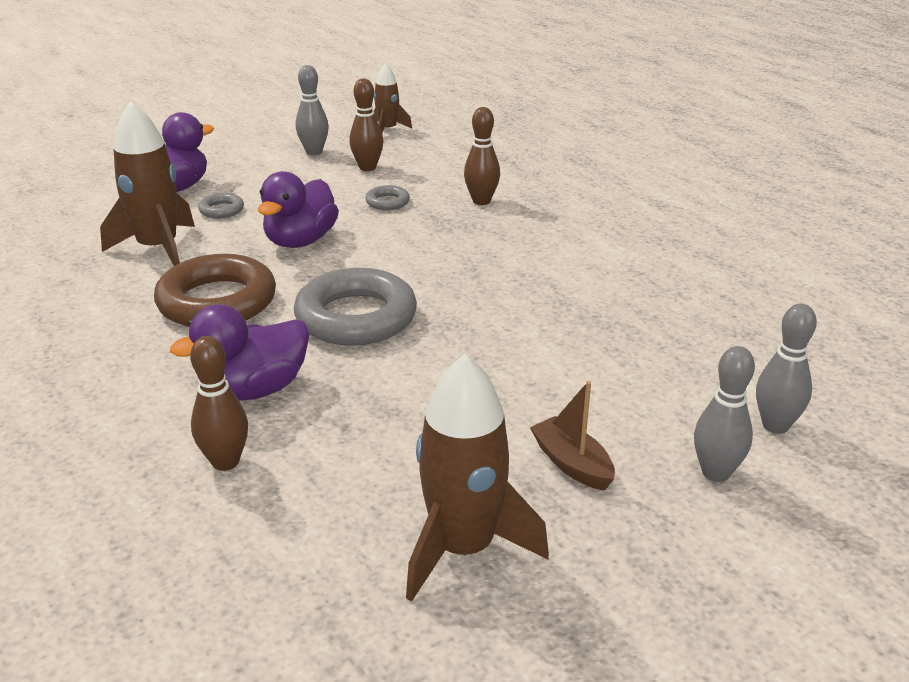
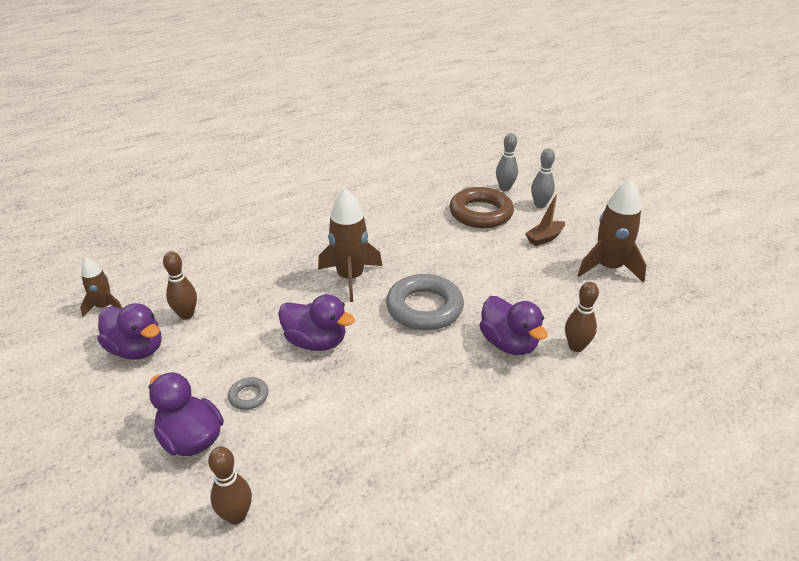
camera: 90 degrees left, 5 degrees up
brown rocket [100,101,195,266] -> brown rocket moved to [318,189,382,302]
brown ring [154,254,276,327] -> brown ring moved to [450,187,514,228]
grey bowling pin [296,65,329,155] -> purple duck [97,303,162,360]
grey ring [366,185,410,210] -> none
brown bowling pin [464,107,500,205] -> brown bowling pin moved to [208,447,252,525]

